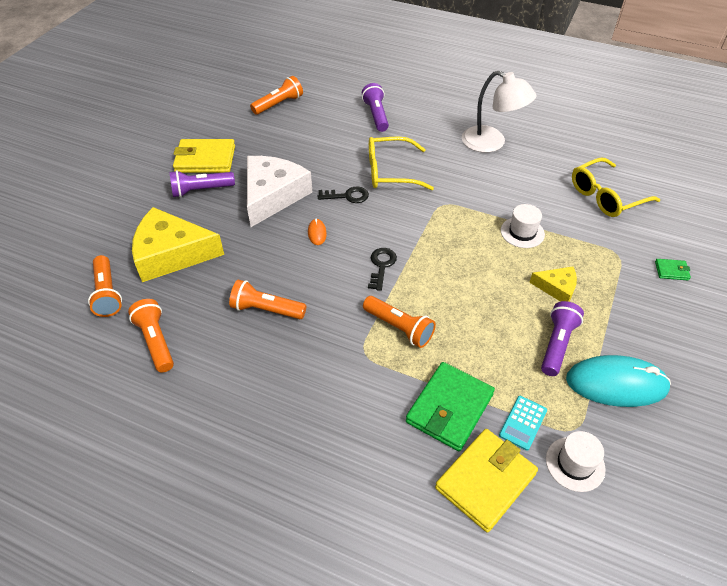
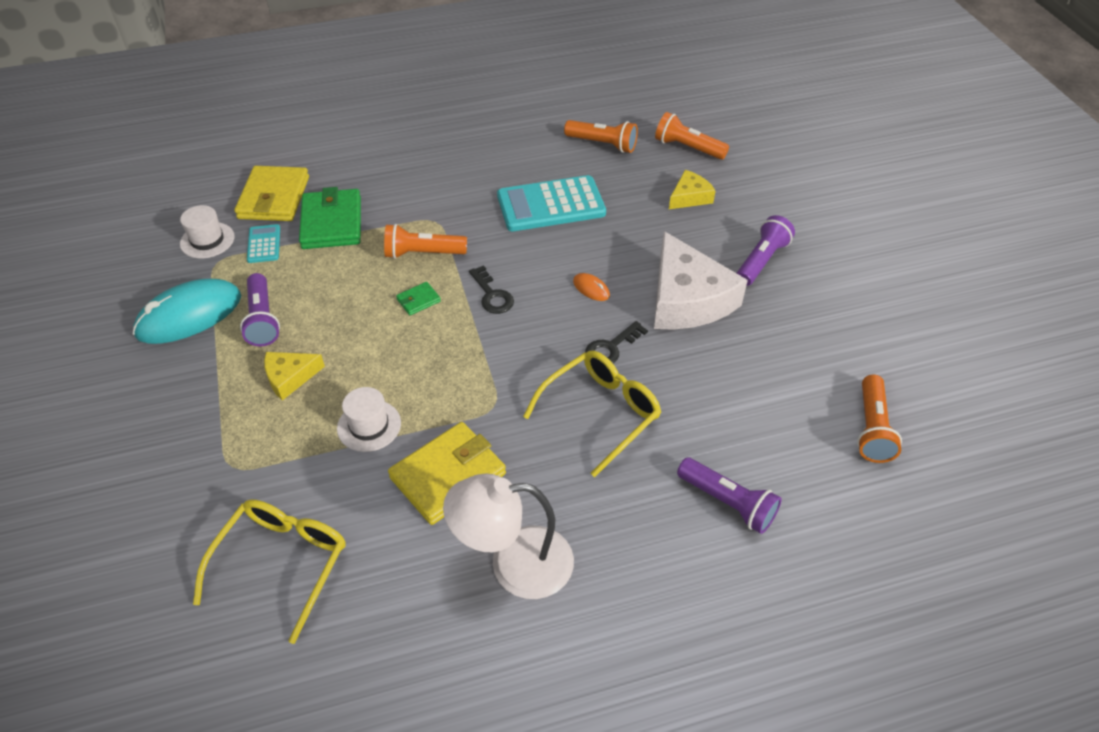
camera: 140 degrees right, 0 degrees up
yellow cheese [132,207,224,282] -> yellow cheese [669,170,716,209], size x0.50
yellow wallet [173,139,235,173] -> yellow wallet moved to [388,422,506,525]
orange flashlight [229,280,306,319] -> turquoise calculator [497,175,606,231]
green wallet [655,259,691,280] -> green wallet moved to [396,282,441,315]

